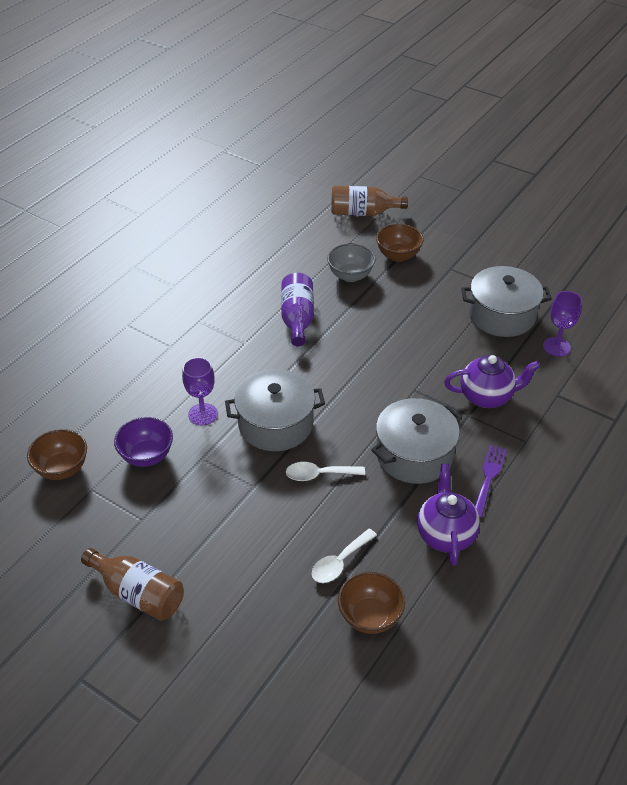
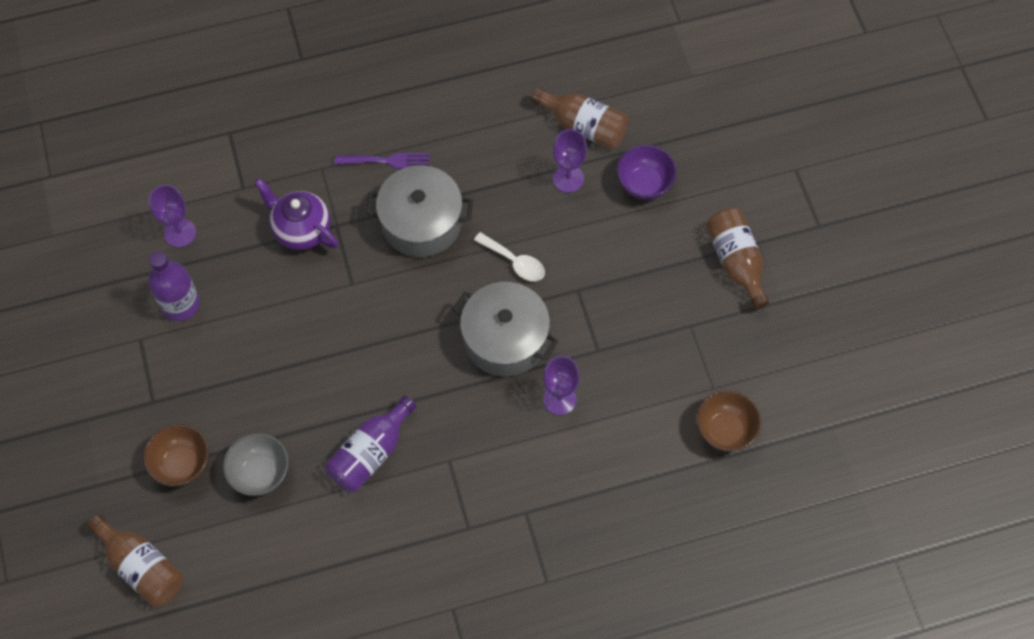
camera: 140 degrees left, 20 degrees up
purple bowl [114,417,173,467] -> purple bowl moved to [617,145,677,200]
white spoon [312,529,377,583] -> purple goblet [553,129,587,193]
brown bowl [338,572,405,634] -> brown bottle [531,87,629,149]
purple teapot [417,464,480,566] -> none
grey pot [461,266,551,337] -> purple bottle [148,252,200,321]
purple fork [475,445,507,518] -> purple fork turned 150 degrees counterclockwise [335,153,430,169]

